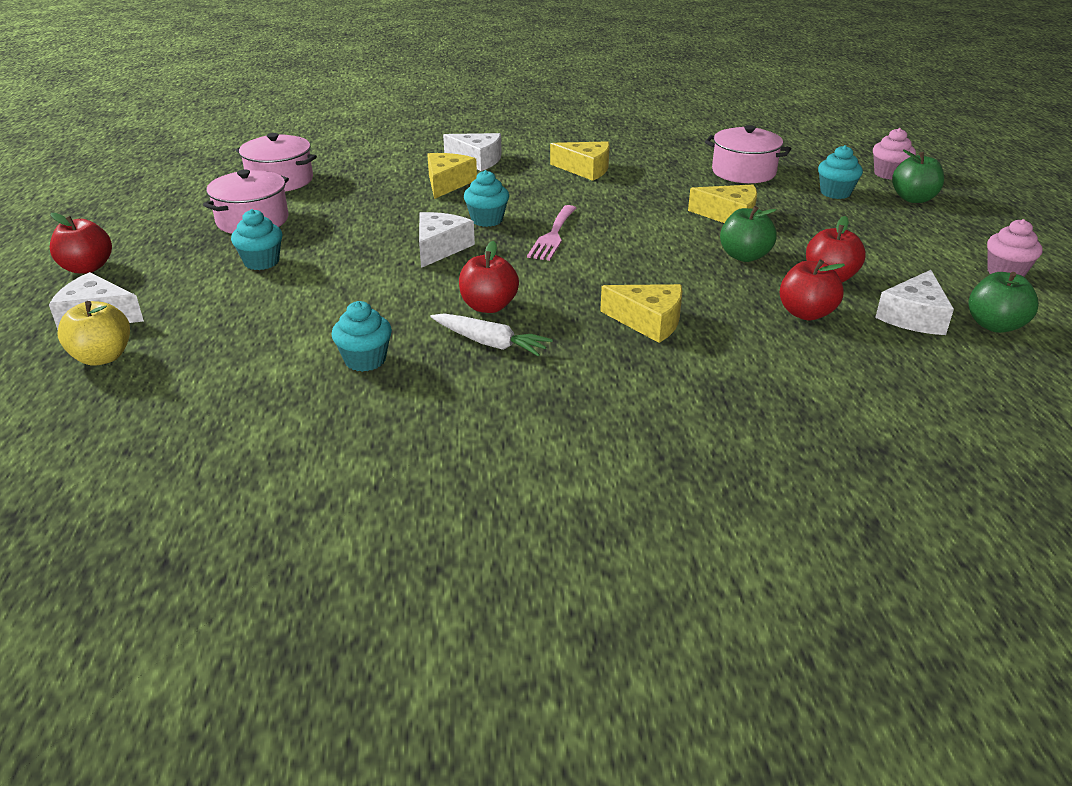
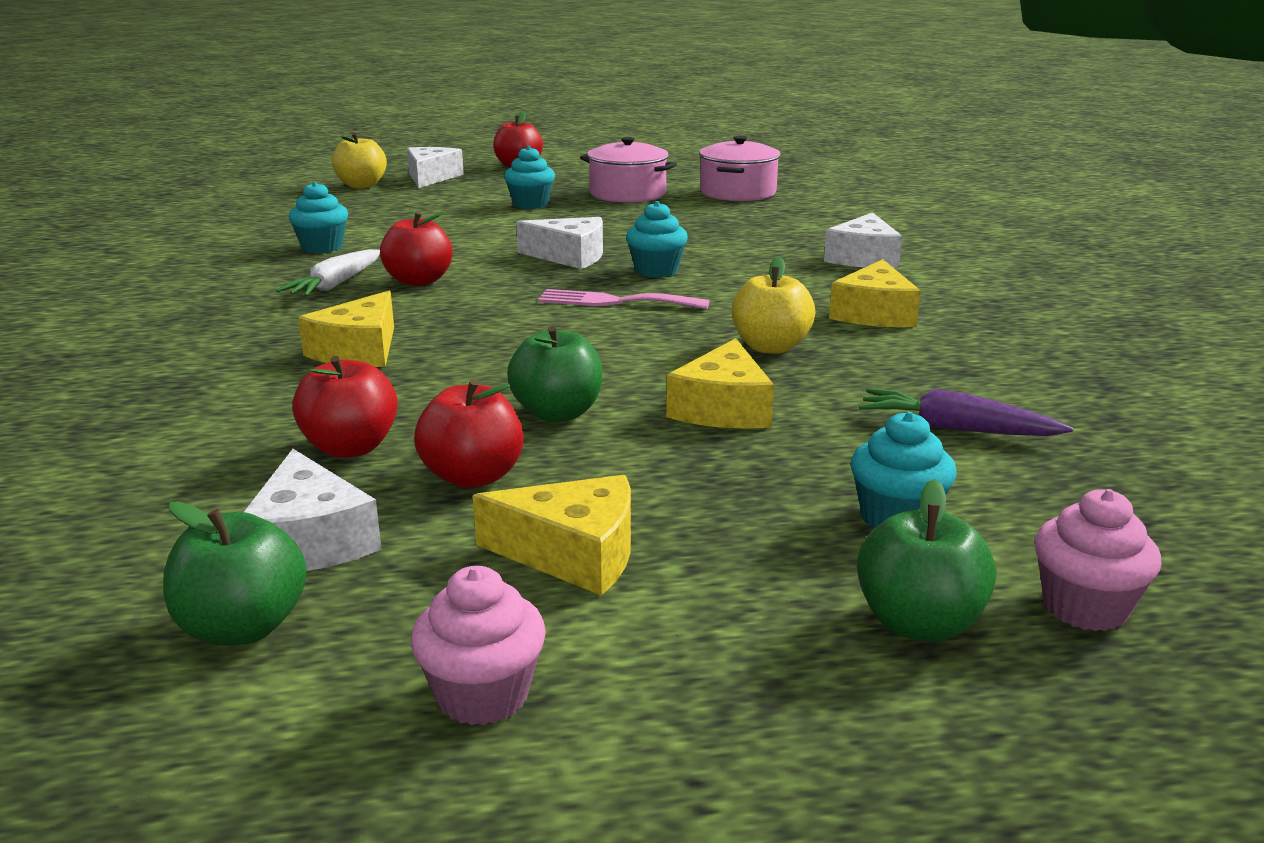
camera: 85 degrees right, 10 degrees down
yellow cheese [427,153,477,199] -> yellow cheese moved to [473,475,631,595]
pink pot [705,125,791,183] -> purple carrot [859,389,1073,436]
white cheese [875,270,954,335] -> white cheese turned 135 degrees counterclockwise [244,449,382,571]
none -> yellow apple [732,257,815,354]

